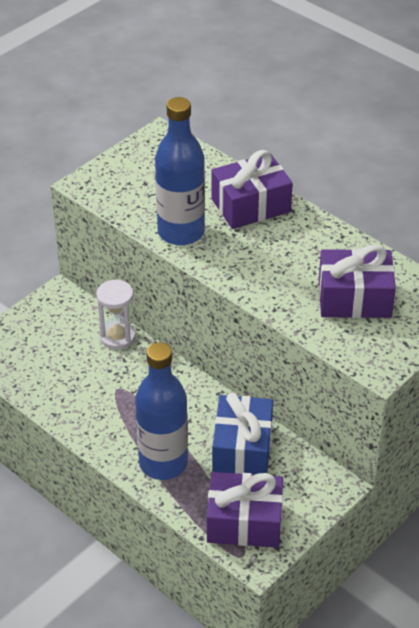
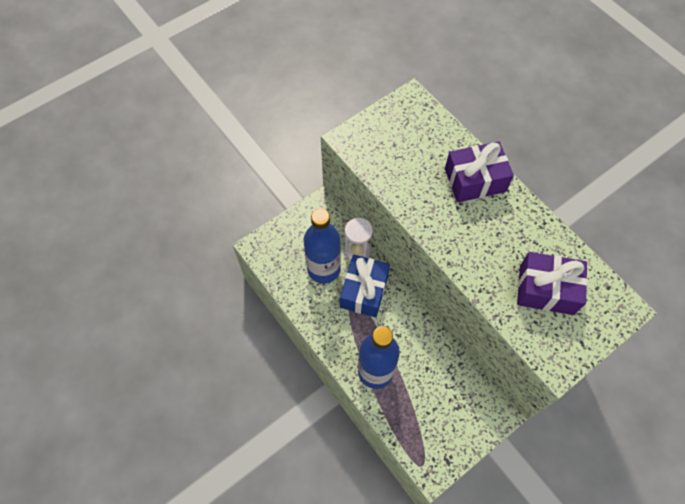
camera: 10 degrees right, 20 degrees up
blue bottle [155,97,205,245] -> blue bottle moved to [304,209,341,284]
purple gift [207,472,283,548] -> none
blue gift [212,393,273,475] -> blue gift moved to [340,254,390,317]

